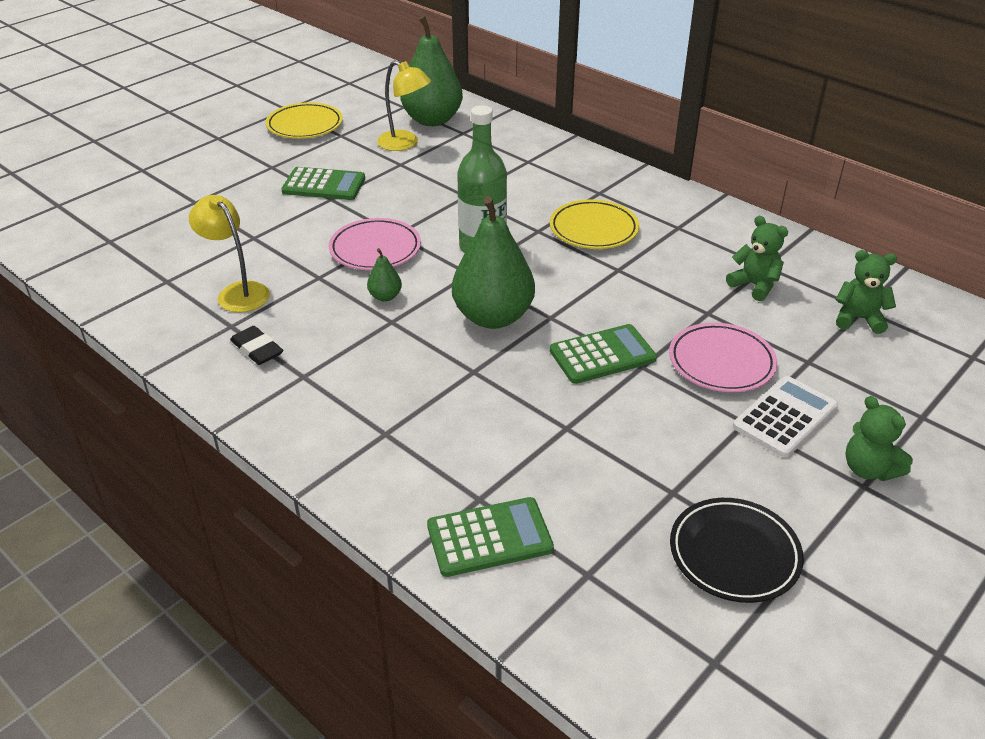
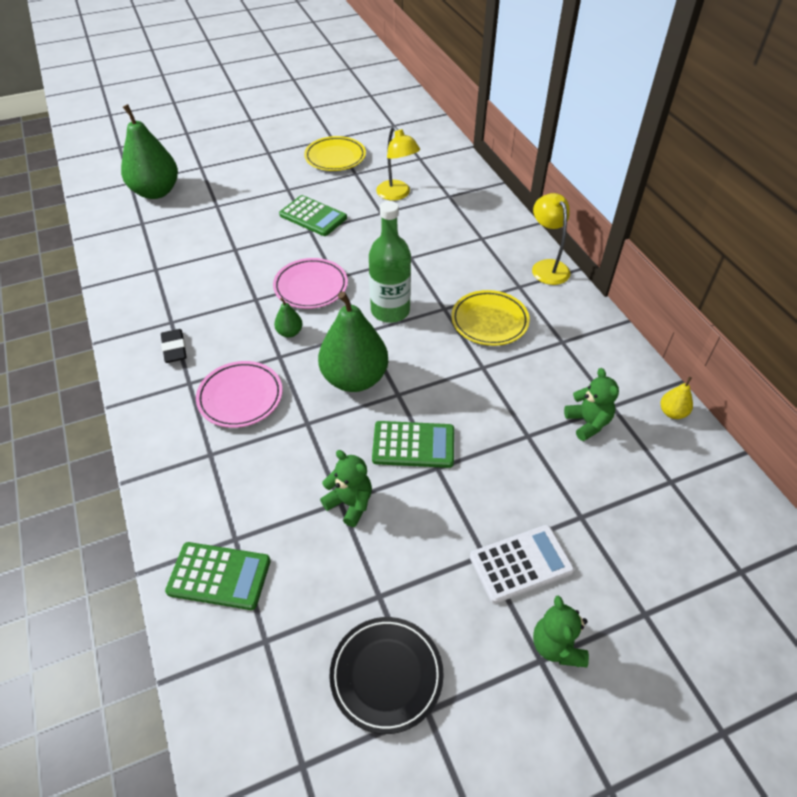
camera: 25 degrees right, 10 degrees up
yellow lamp [189,195,270,313] -> yellow lamp moved to [532,193,571,285]
green pear [400,15,463,126] -> green pear moved to [121,104,178,199]
pink plate [669,323,777,392] -> pink plate moved to [196,361,283,428]
green teddy bear [836,250,897,334] -> green teddy bear moved to [320,450,372,527]
none -> yellow pear [661,377,693,419]

